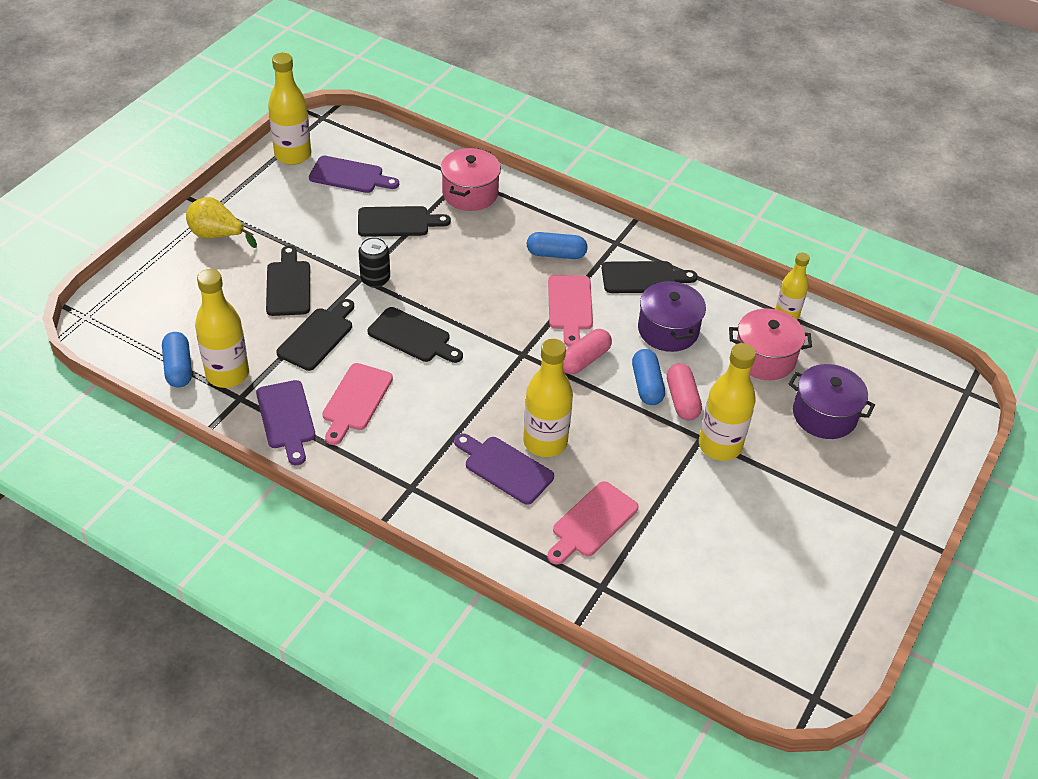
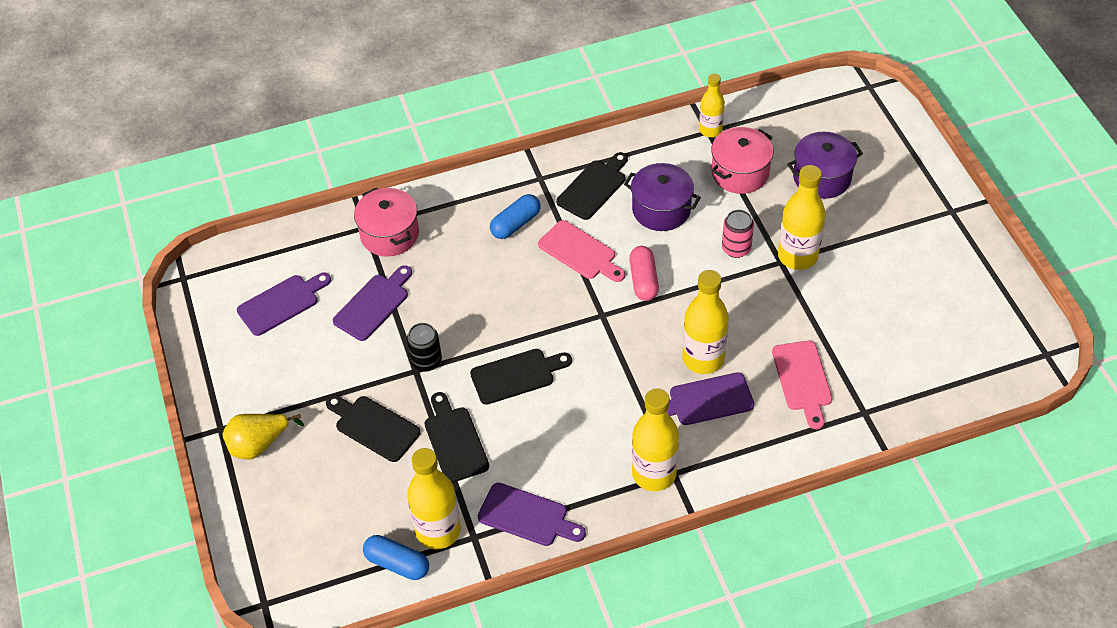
camera: 45 degrees left, 5 degrees up
yellow bottle [268,53,311,165] -> yellow bottle moved to [632,388,679,491]
pink cutting board [322,363,393,445] -> none
black cutting board [358,206,451,237] -> purple cutting board [333,265,412,341]
blue capsule [632,349,665,405] -> none
pink capsule [667,363,702,420] -> pink can [722,210,754,258]

